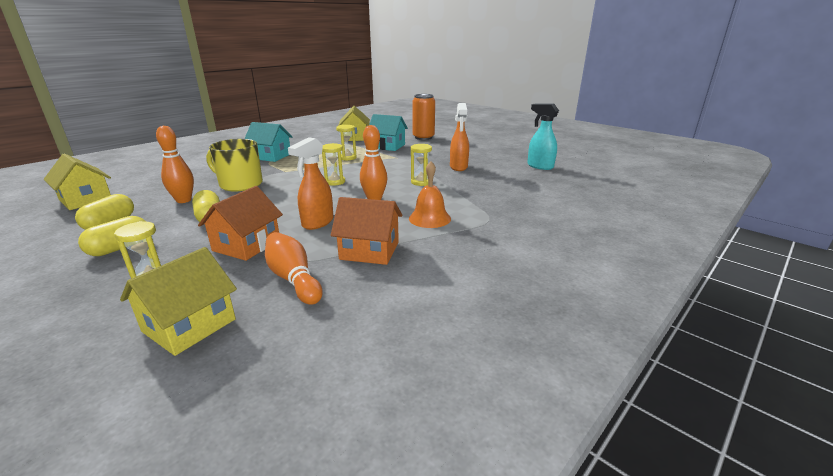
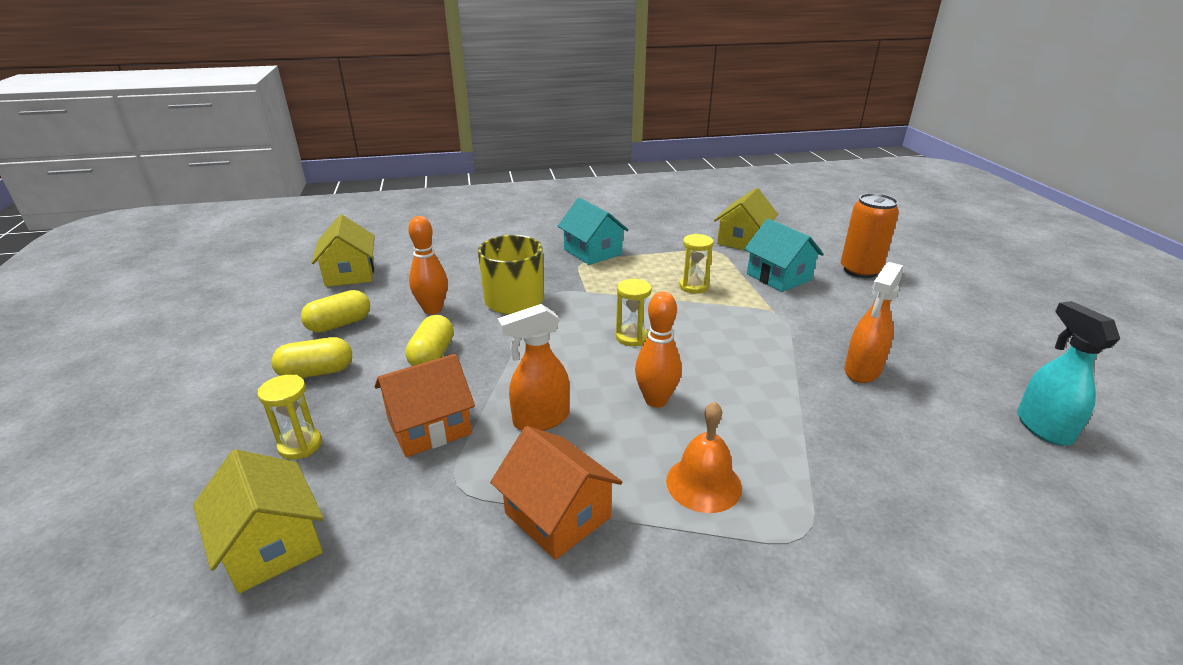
camera: 35 degrees right, 5 degrees up
yellow house [120,247,237,356] -> yellow house turned 75 degrees clockwise [193,449,324,594]
orange bowling pin [265,232,323,305] -> none
yellow hourglass [411,144,432,186] -> none

